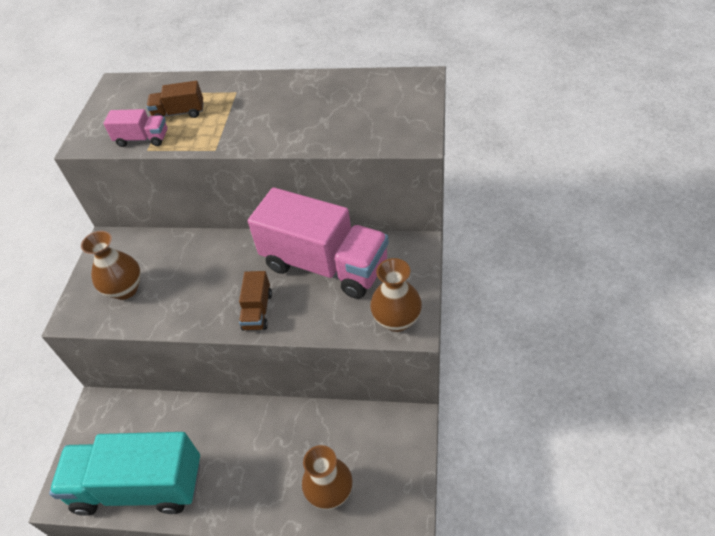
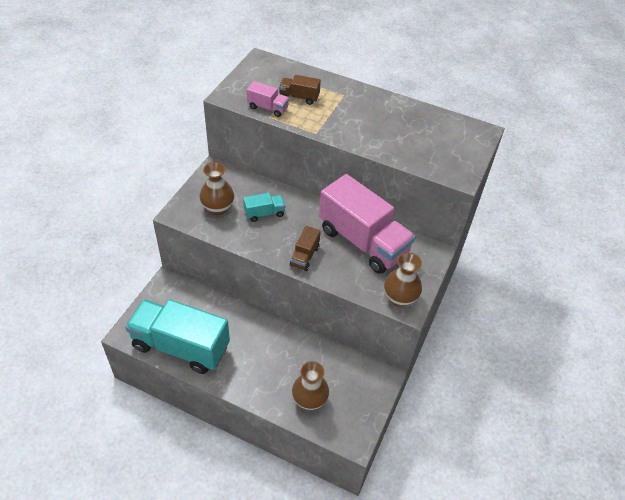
camera: 10 degrees right, 0 degrees up
none -> turquoise truck [243,193,285,222]

